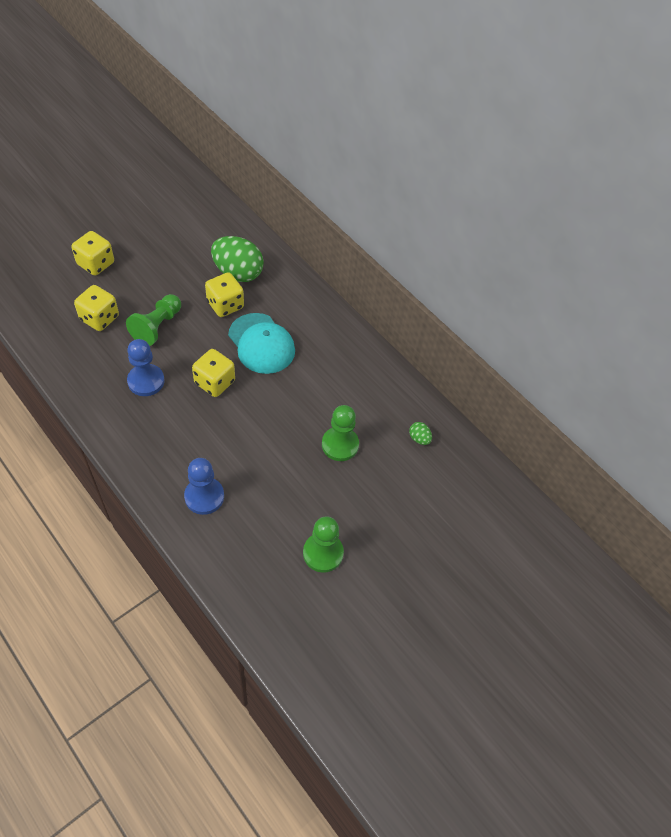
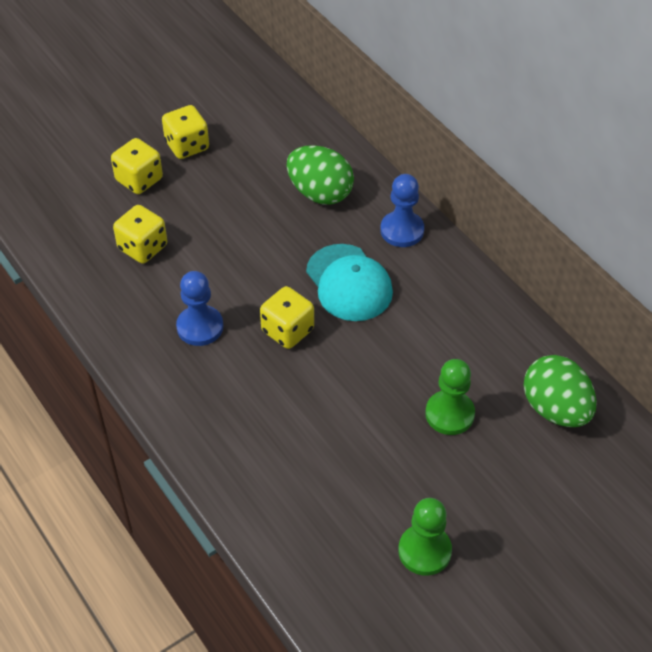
camera: 10 degrees right, 5 degrees down
green pawn [126,294,181,346] -> none
blue pawn [184,458,224,515] -> blue pawn moved to [380,174,424,247]
yellow dice [205,272,244,317] -> yellow dice moved to [162,105,209,159]
green egg [409,422,432,445] -> green egg [524,355,597,427], size x2.35

